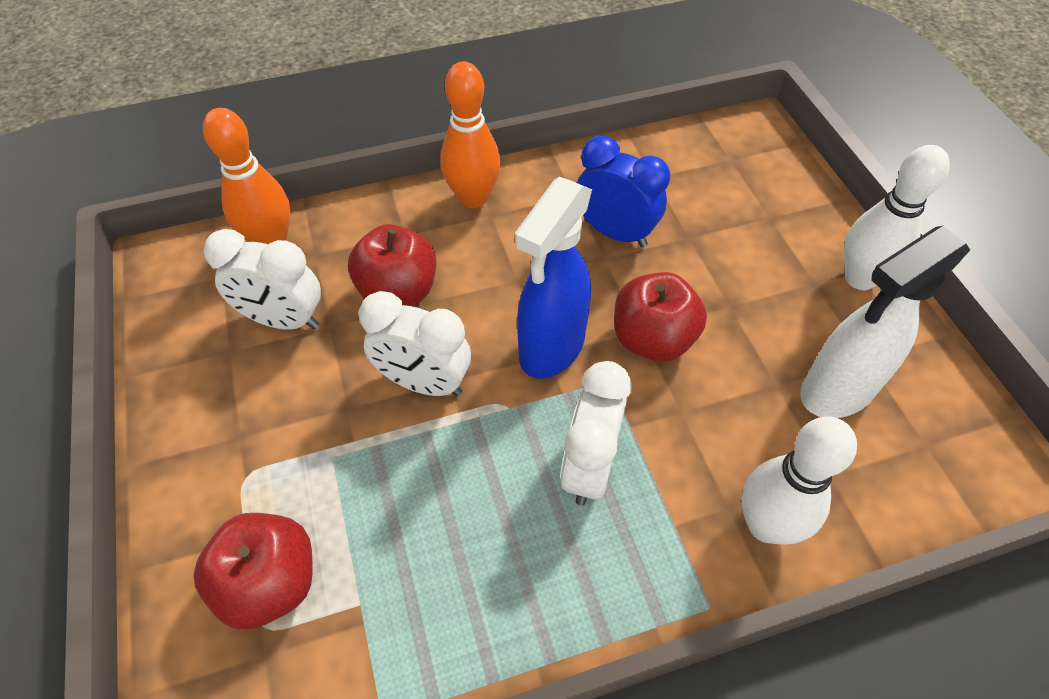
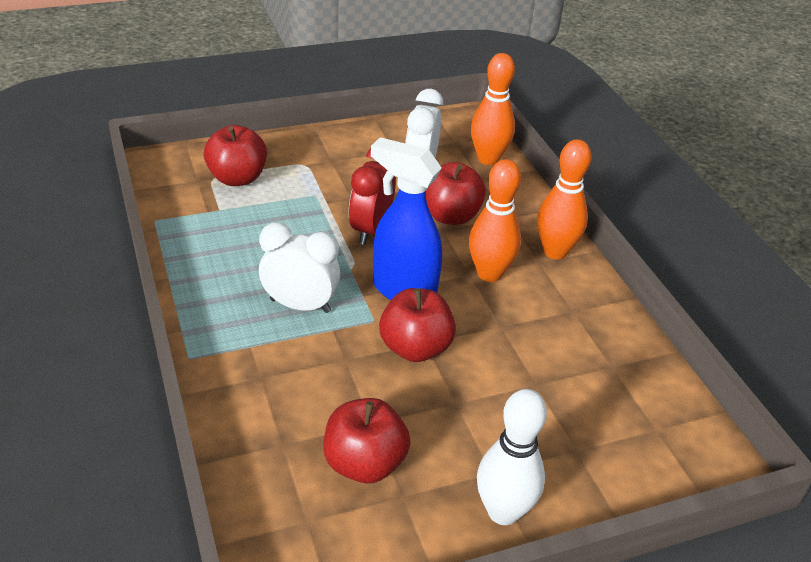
camera: 85 degrees right, 15 degrees down
white clock [359,291,471,396] -> red clock [349,149,396,245]
blue clock [577,136,670,248] -> none
white bowling pin [742,417,857,545] -> none
white spray bottle [800,226,970,418] -> red apple [323,398,410,483]
none -> orange bowling pin [469,159,521,282]

